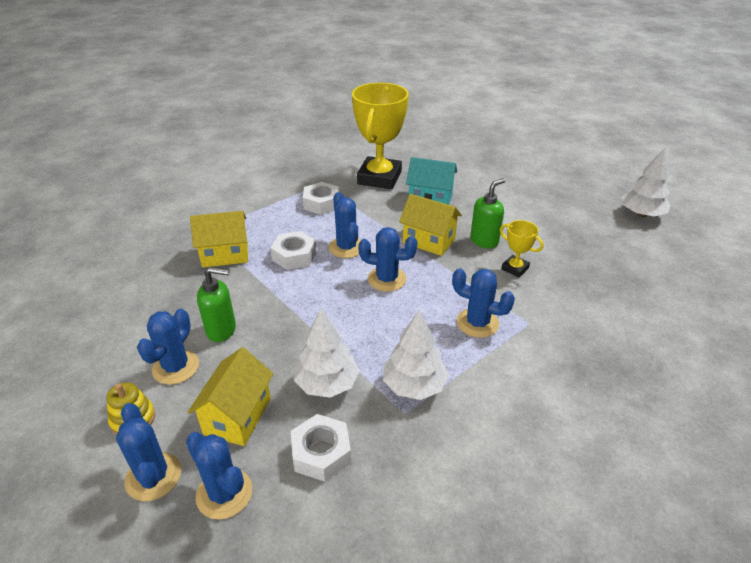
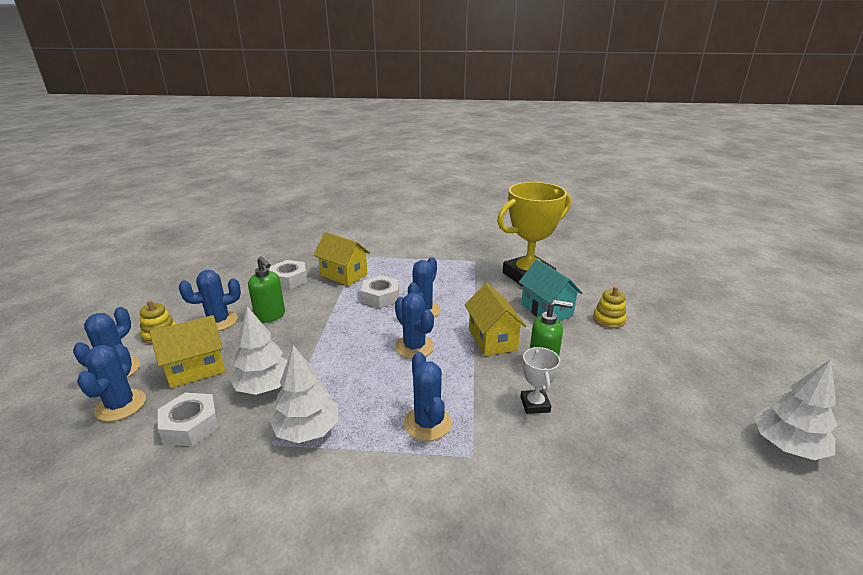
camera: 45 degrees right, 10 degrees down
white nut [303,182,339,215] -> white nut moved to [270,260,307,290]
yellow trophy [500,220,544,277] -> white trophy [520,347,560,414]
none -> yellow stacking toy [593,286,627,328]

